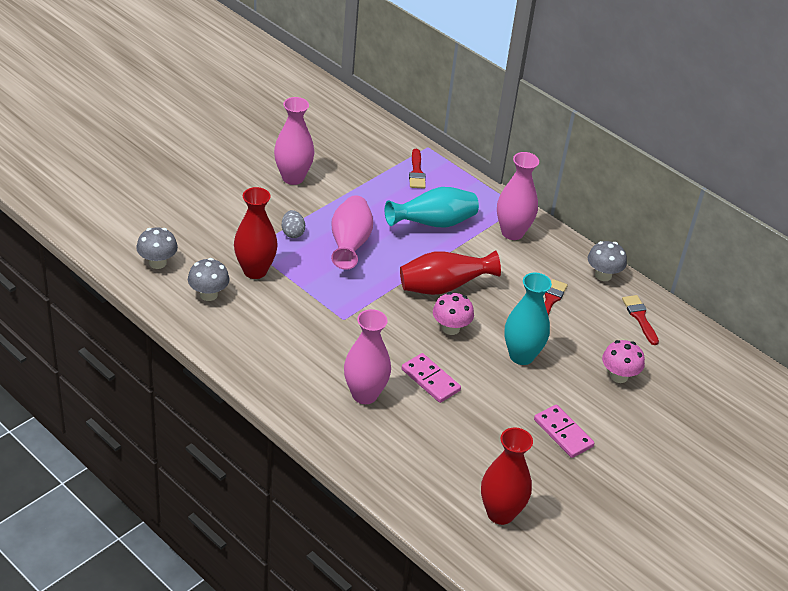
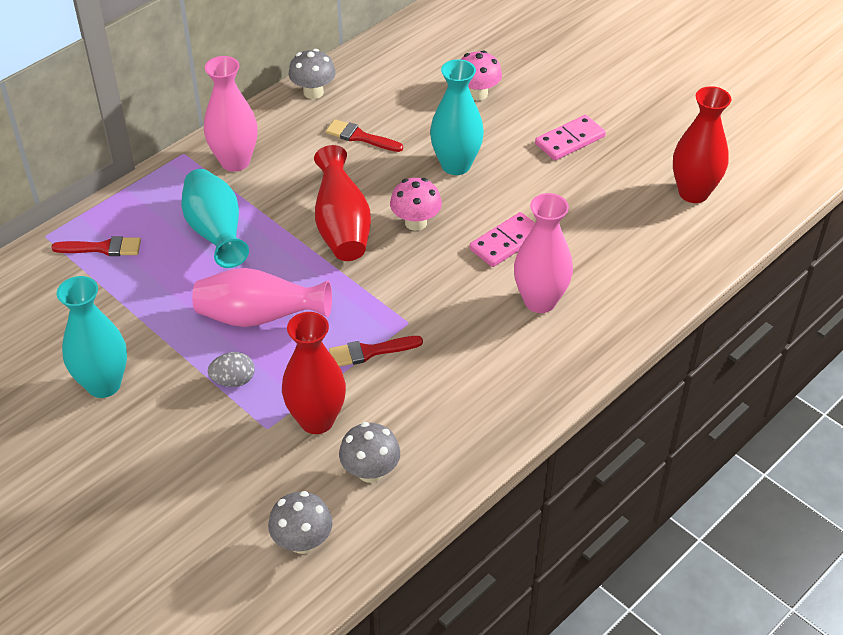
camera: 85 degrees left, 5 degrees up
pink vase [274,97,314,185] -> turquoise vase [57,276,127,398]
red brush [622,295,659,345] -> red brush moved to [329,336,423,367]

